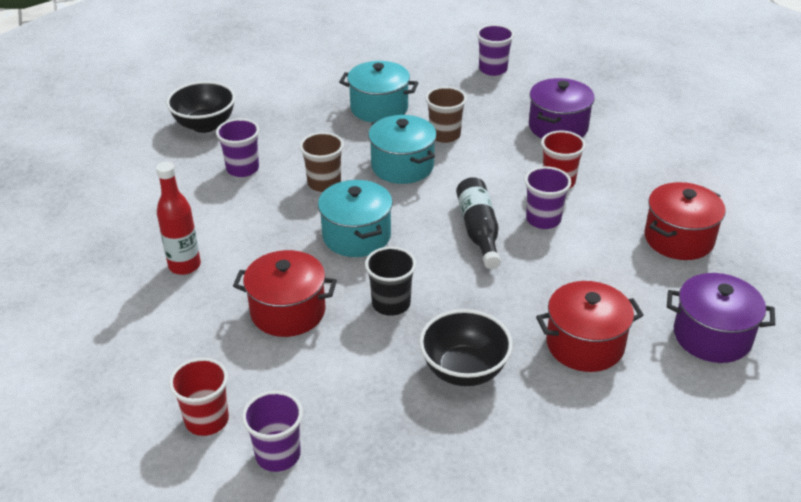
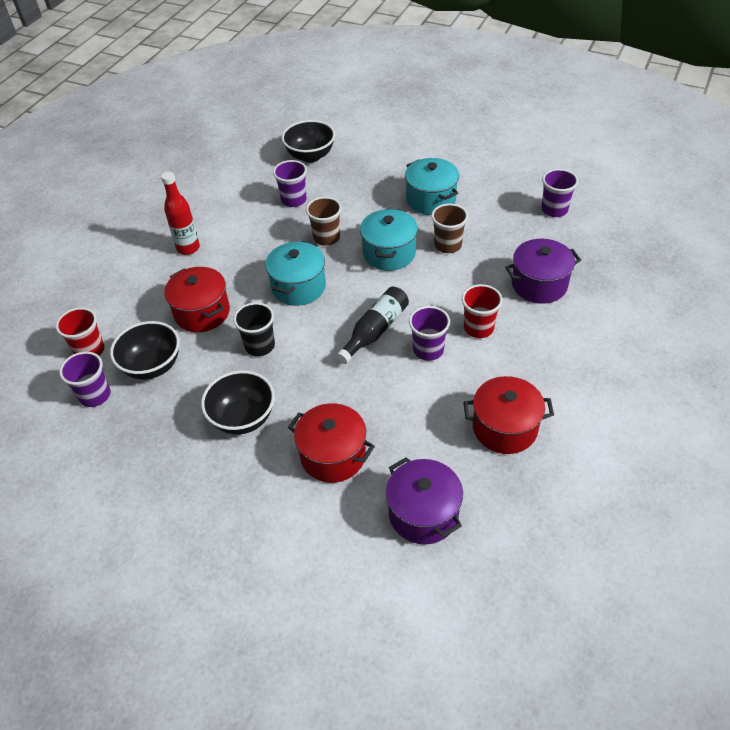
camera: 45 degrees right, 10 degrees up
none -> black bowl [110,321,180,380]

